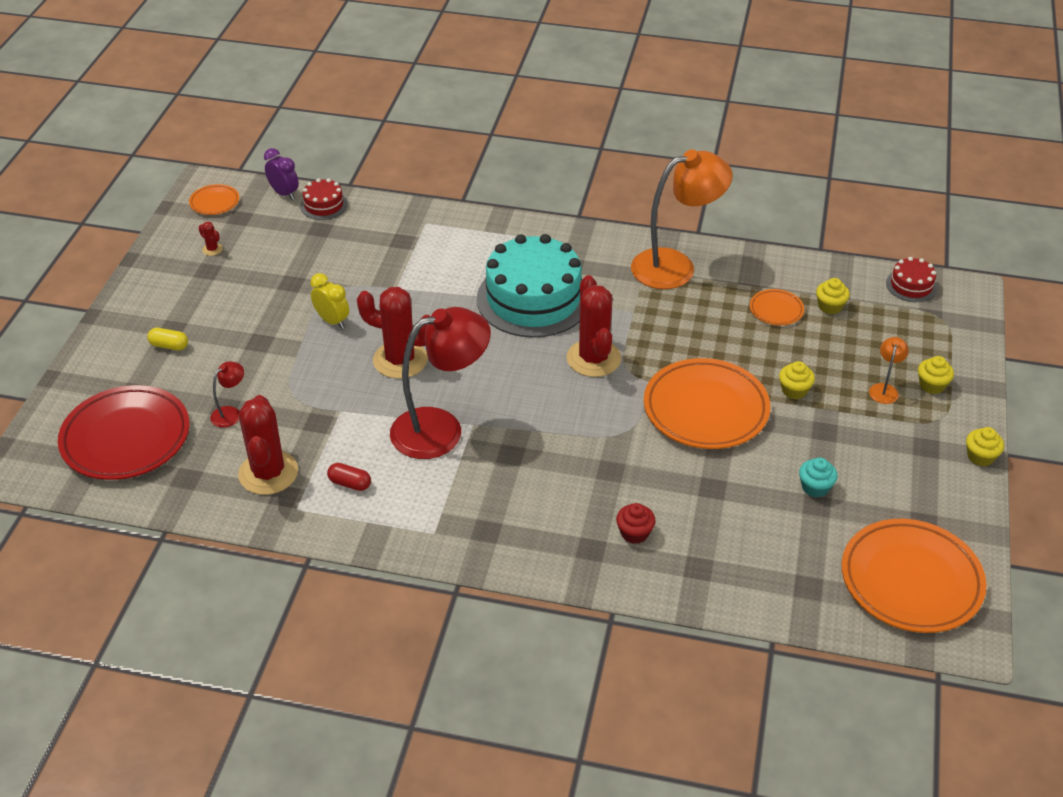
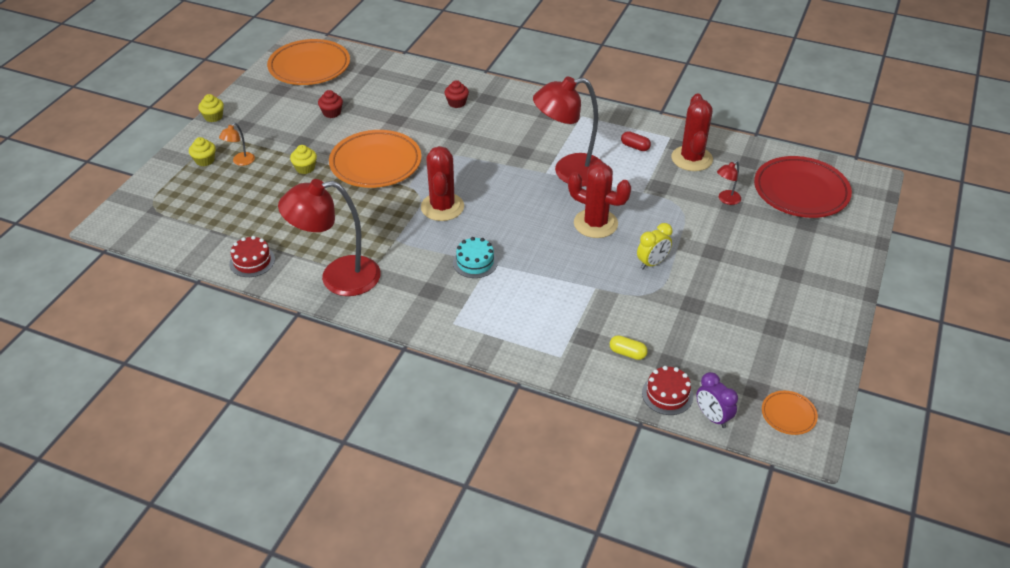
camera: 170 degrees left, 0 degrees up
yellow capsule [147,328,188,350] -> yellow capsule moved to [610,335,648,360]
red cactus [199,222,223,256] -> none
yellow clock [310,273,349,329] -> yellow clock turned 90 degrees counterclockwise [637,223,673,269]
turquoise cake [477,234,582,338] -> turquoise cake [453,237,498,278], size x0.45
orange lamp [631,150,733,289] -> red lamp [278,179,381,296]
orange plate [750,289,804,325] -> none
turquoise cupcake [799,458,838,498] -> red cupcake [318,90,343,118]
yellow cupcake [816,278,850,314] -> none
red cake [886,257,937,302] -> red cake moved to [229,236,275,277]

